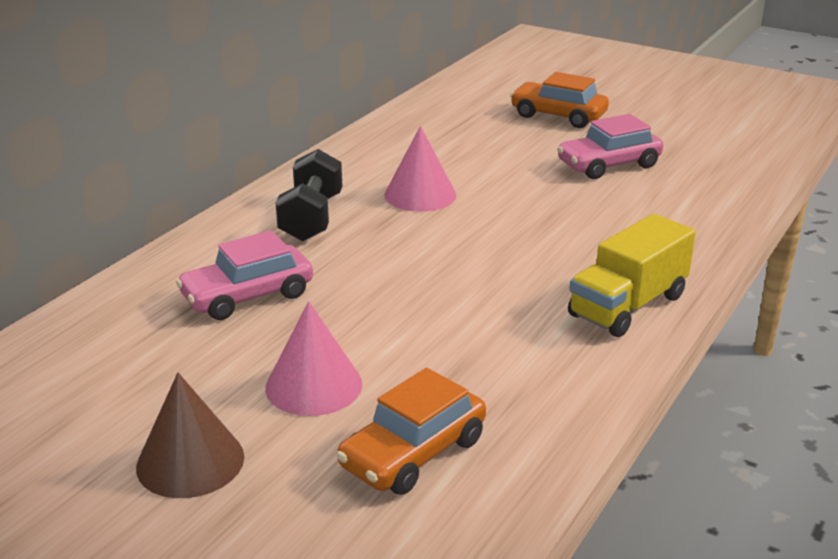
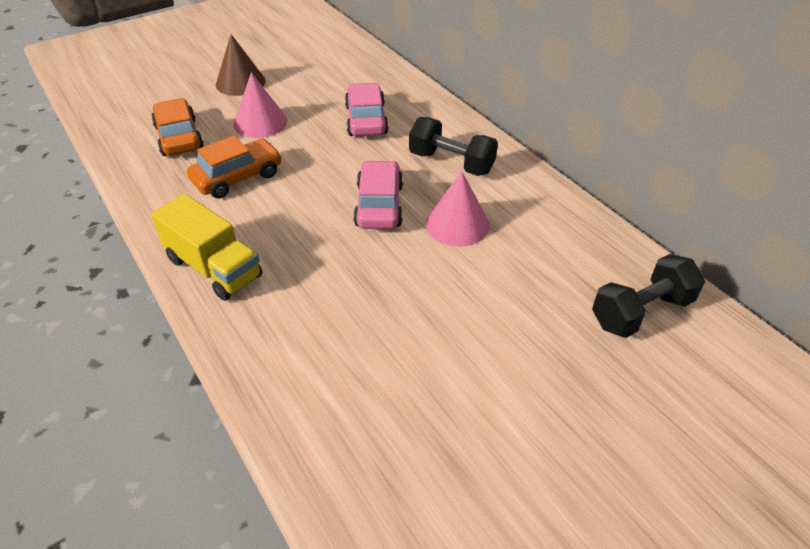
camera: 115 degrees right, 15 degrees up
orange car [510,72,609,128] -> orange car moved to [187,135,282,199]
pink car [557,114,663,179] -> pink car moved to [353,160,403,229]
yellow truck [568,214,696,337] -> yellow truck turned 150 degrees clockwise [151,194,262,301]
none -> black dumbbell [592,254,705,338]

